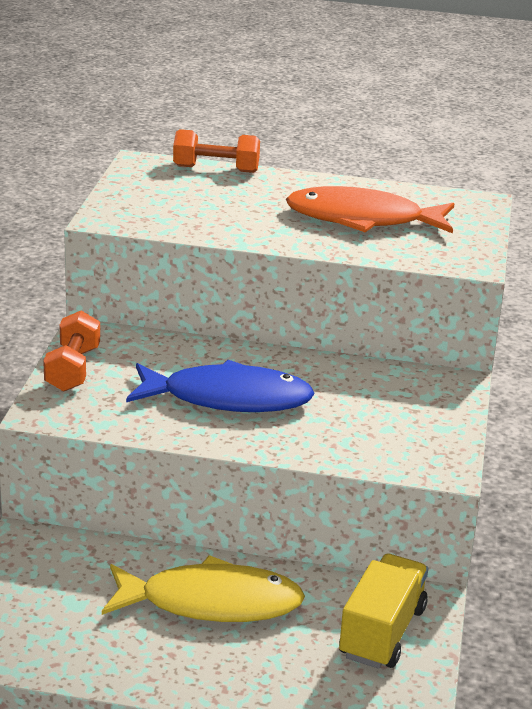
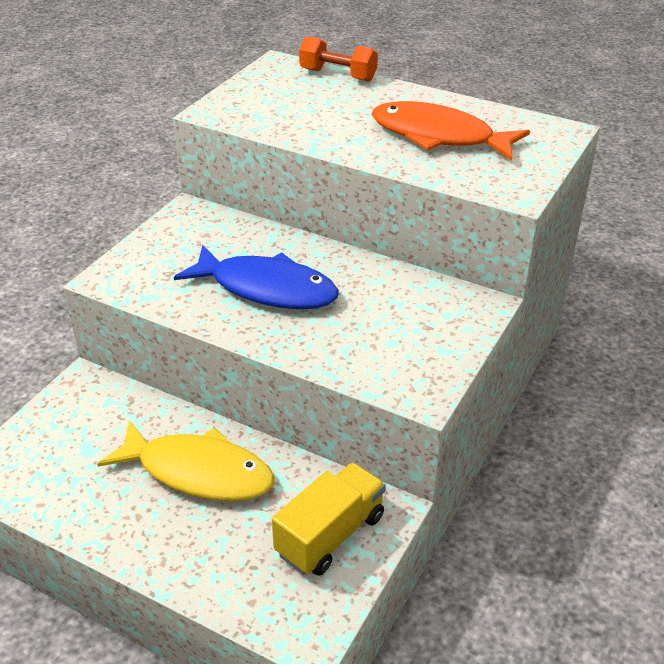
camera: 20 degrees right, 10 degrees up
orange dumbbell [43,311,100,391] -> none

